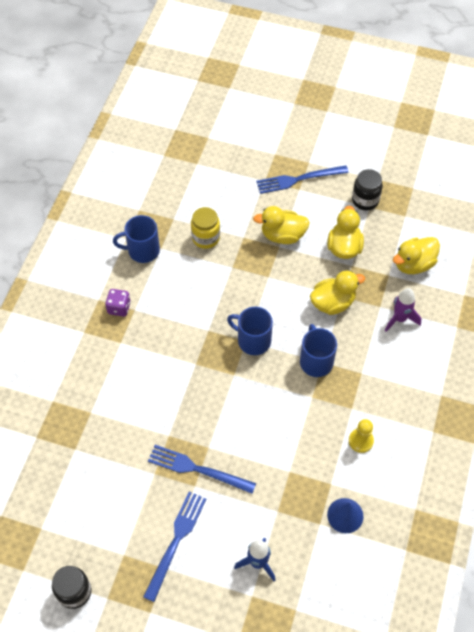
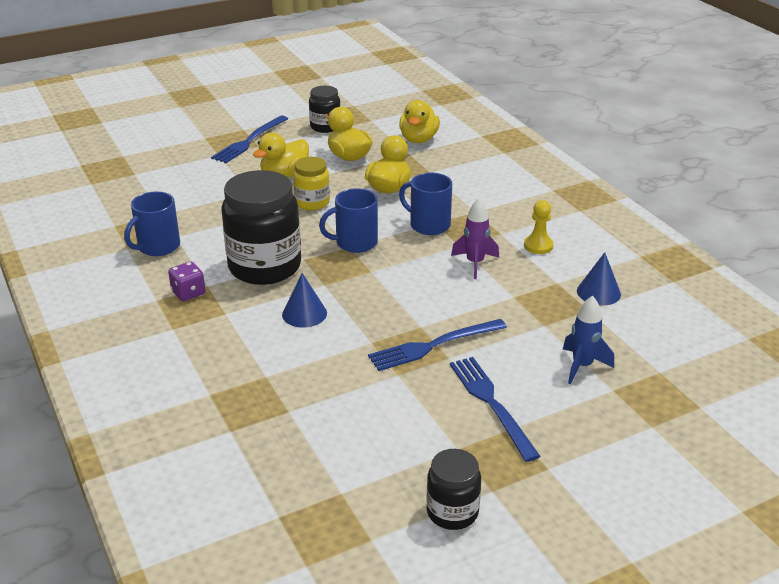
camera: 45 degrees left, 25 degrees down
yellow jar [191,207,220,249] -> yellow jar moved to [293,157,330,210]
purple rocket [385,288,421,332] -> purple rocket moved to [451,198,499,279]
none -> black jar [221,170,301,285]
none -> blue cone [282,273,327,328]

